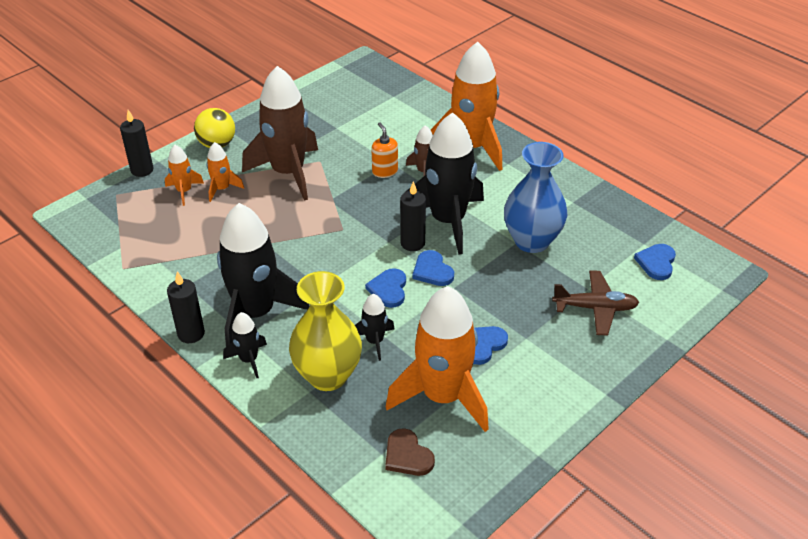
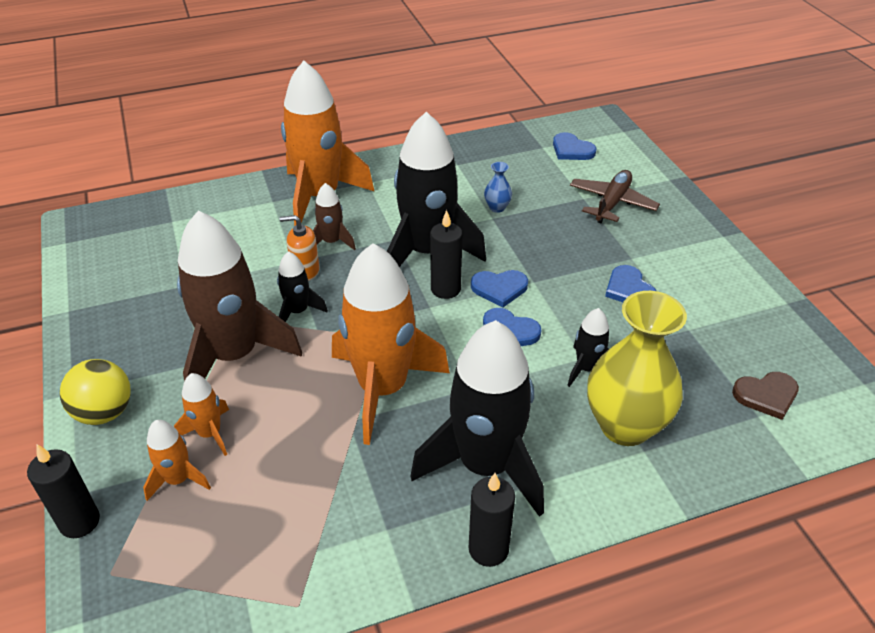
camera: 65 degrees left, 0 degrees up
black rocket [223,312,267,378] -> black rocket moved to [277,251,328,322]
orange rocket [386,286,489,432] -> orange rocket moved to [332,243,450,445]
blue vase [504,142,567,253] -> blue vase [484,162,512,213], size x0.41

